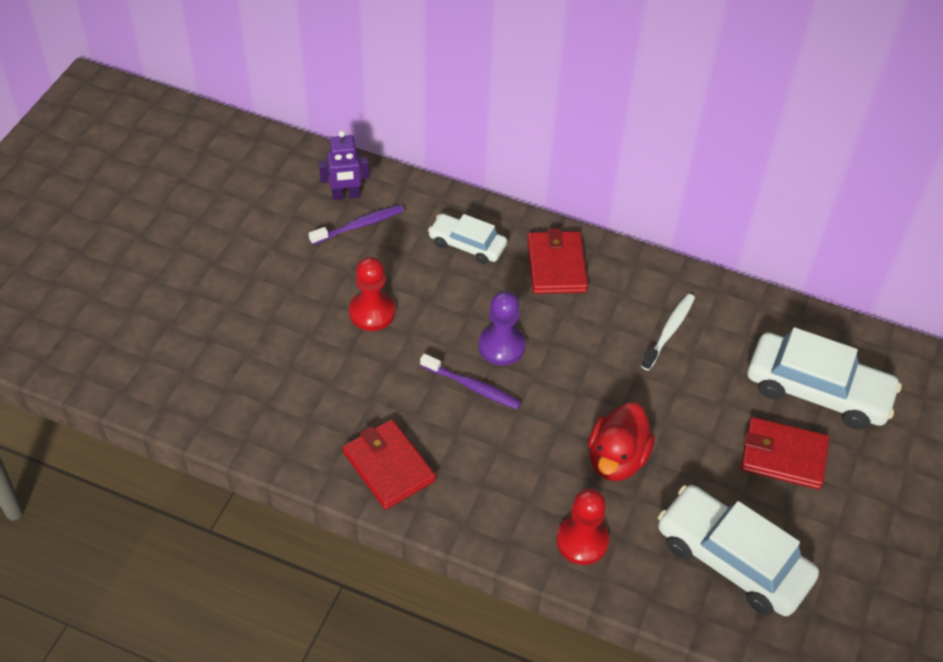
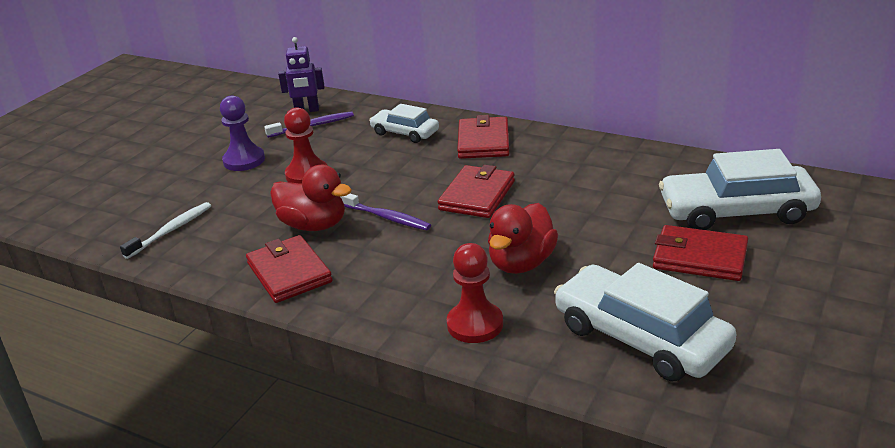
camera: 10 degrees right, 20 degrees down
purple pawn [478,291,526,365] -> purple pawn moved to [220,96,265,171]
white toothbrush [641,294,695,371] -> white toothbrush moved to [120,202,211,259]
white car [748,327,902,430] -> white car turned 150 degrees clockwise [659,149,821,230]
none -> red duck [270,165,352,231]
none -> red wallet [438,165,515,218]

